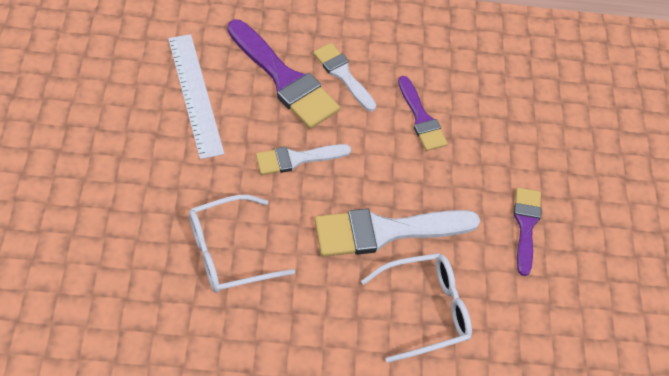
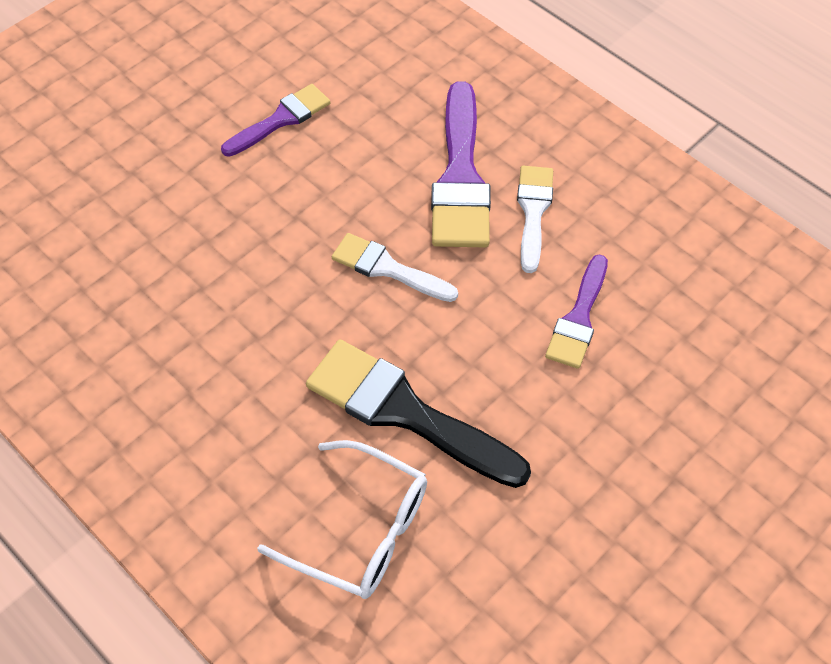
camera: 50 degrees right, 0 degrees up
white ruler [168,34,224,159] -> none
white glasses [189,195,295,293] -> none
white brush [315,209,480,257] -> black brush [306,339,531,488]
purple brush [514,187,541,276] -> purple brush moved to [221,84,330,157]

